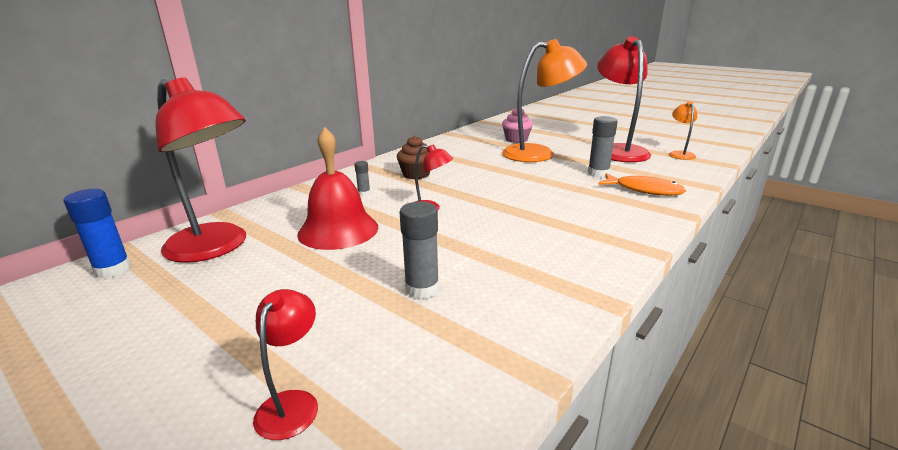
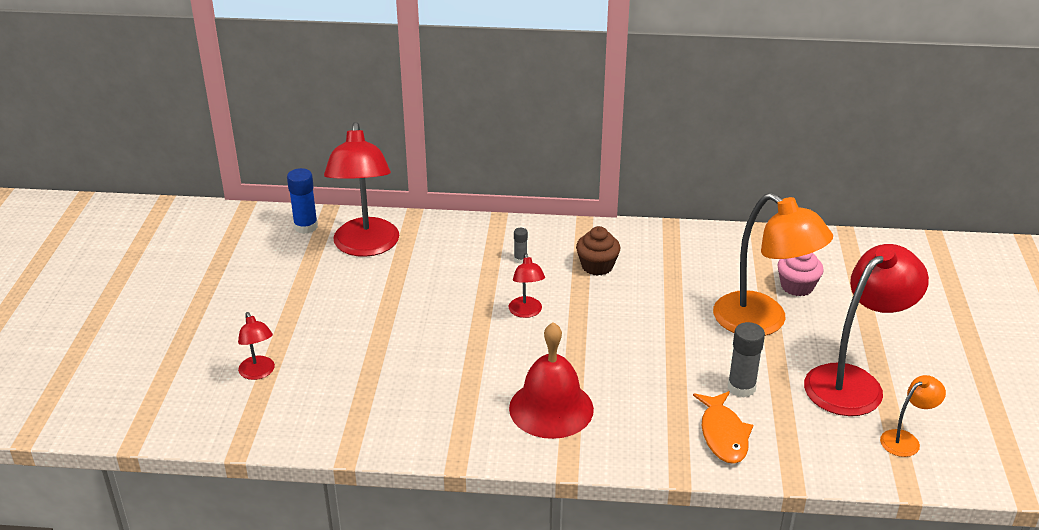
camera: 55 degrees right, 10 degrees up
red lamp [253,289,318,440] -> red lamp turned 90 degrees clockwise [238,312,275,380]
red bell [297,127,378,250] -> red bell moved to [509,322,594,439]
grey glue stick [399,202,439,299] -> none

